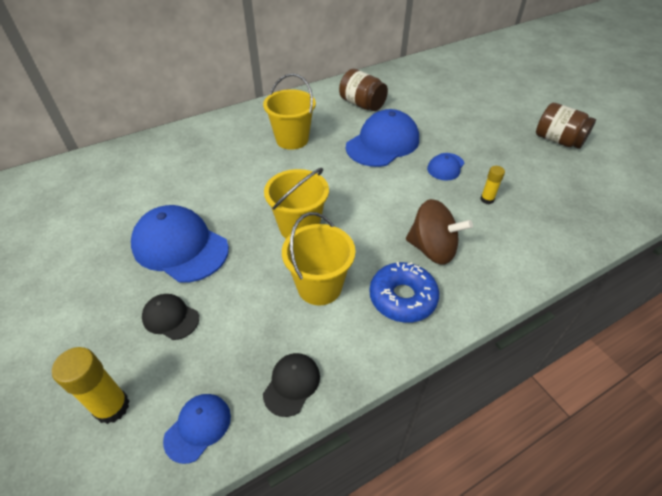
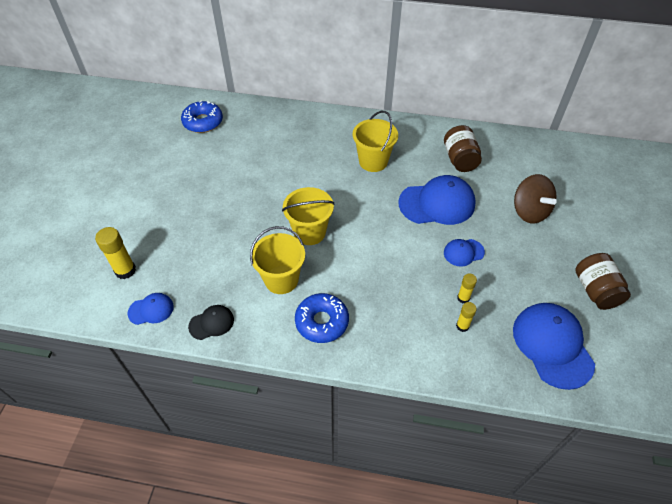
camera: 40 degrees right, 5 degrees up
blue cap [131,205,229,283] -> blue cap moved to [513,303,595,390]
black cap [142,294,199,340] -> none
brown spinning top [406,199,473,265] -> brown spinning top moved to [514,174,557,223]
none -> blue donut [181,101,223,133]
none -> yellow glue stick [456,302,477,332]

